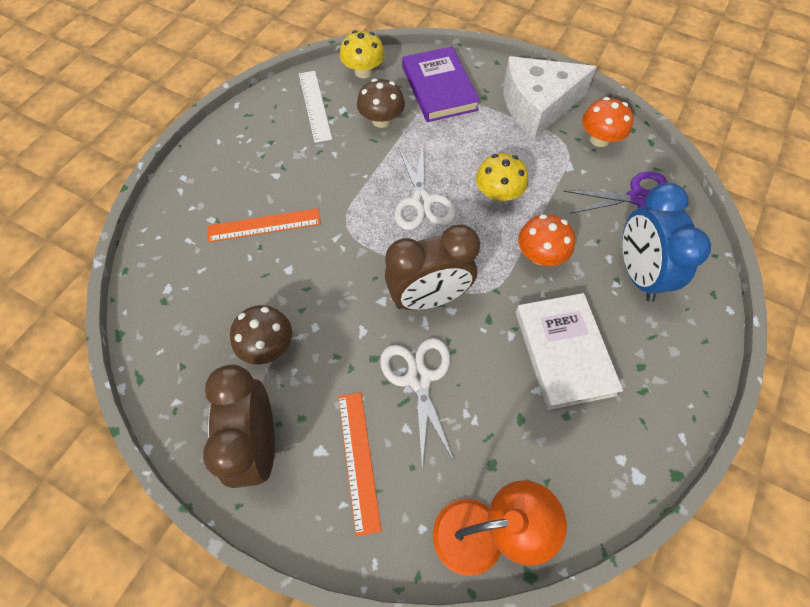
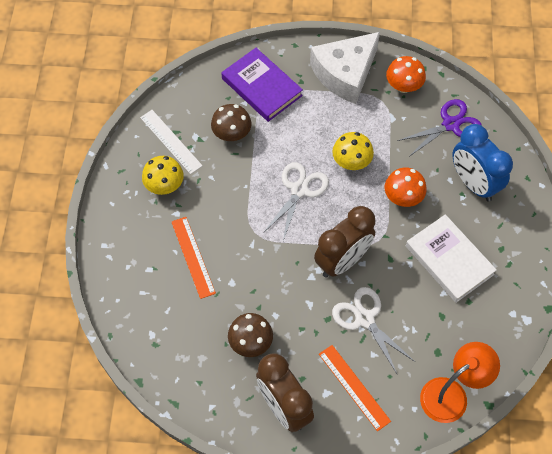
camera: 25 degrees left, 0 degrees up
orange ruler [208,208,321,242] -> orange ruler turned 75 degrees counterclockwise [171,217,216,299]
yellow mushroom [340,30,385,78] -> yellow mushroom moved to [142,156,184,195]
white scissors [394,144,455,230] -> white scissors turned 120 degrees counterclockwise [263,162,329,241]

